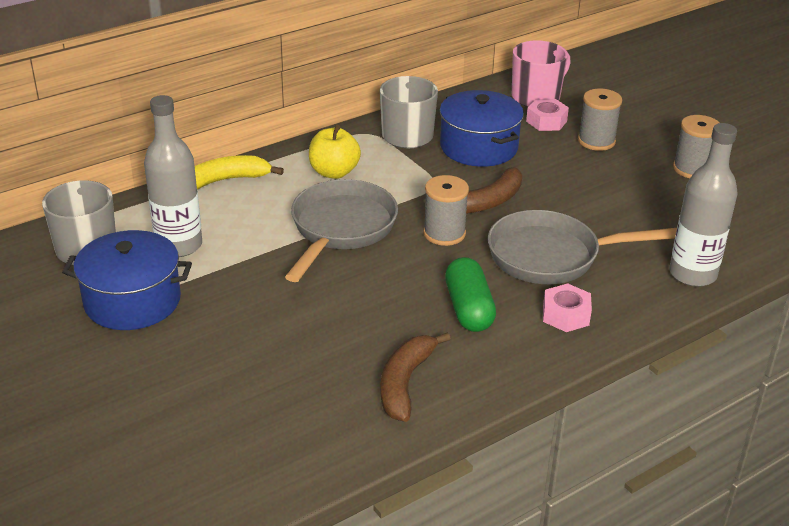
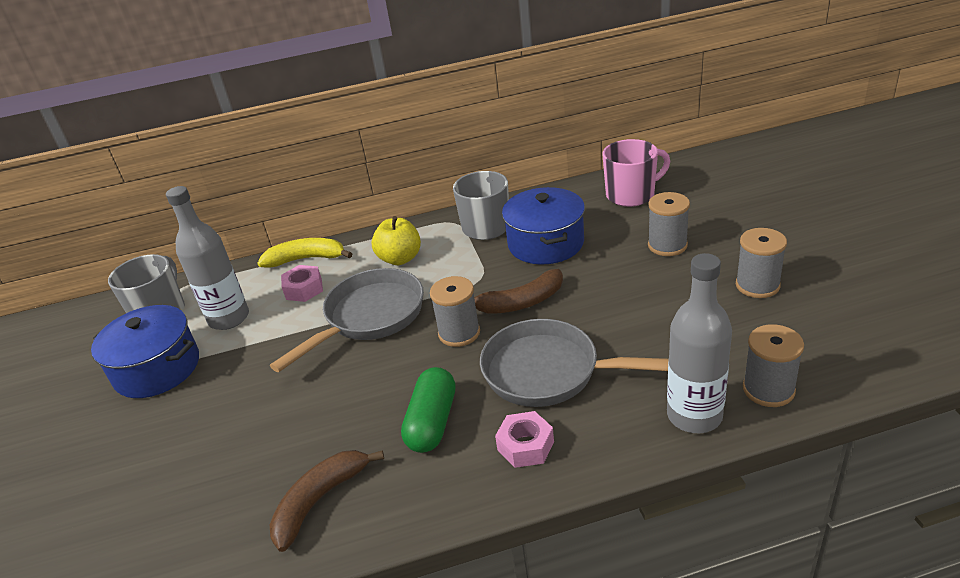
camera: 25 degrees right, 0 degrees up
pink nut [526,99,569,131] -> pink nut moved to [281,265,323,302]
none -> grey spool [743,324,804,407]

